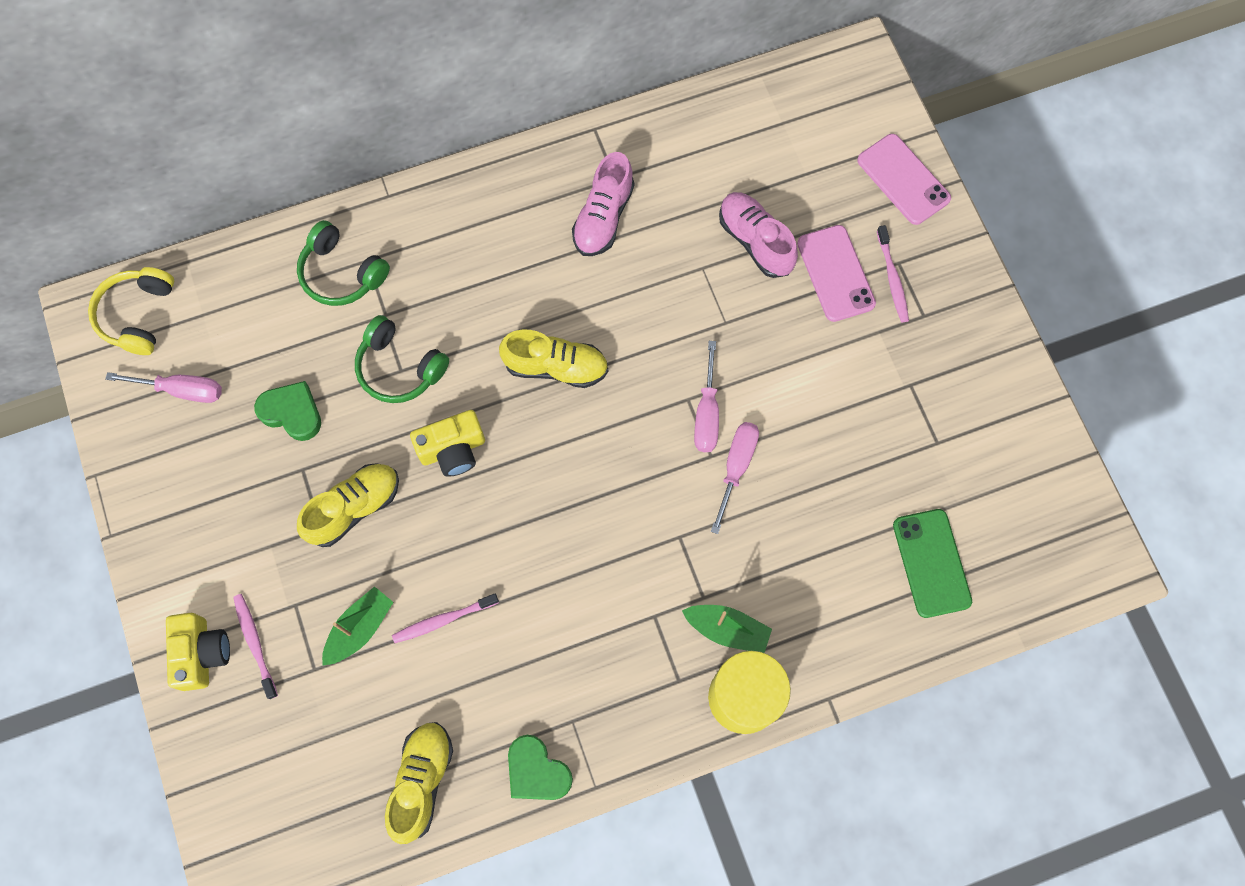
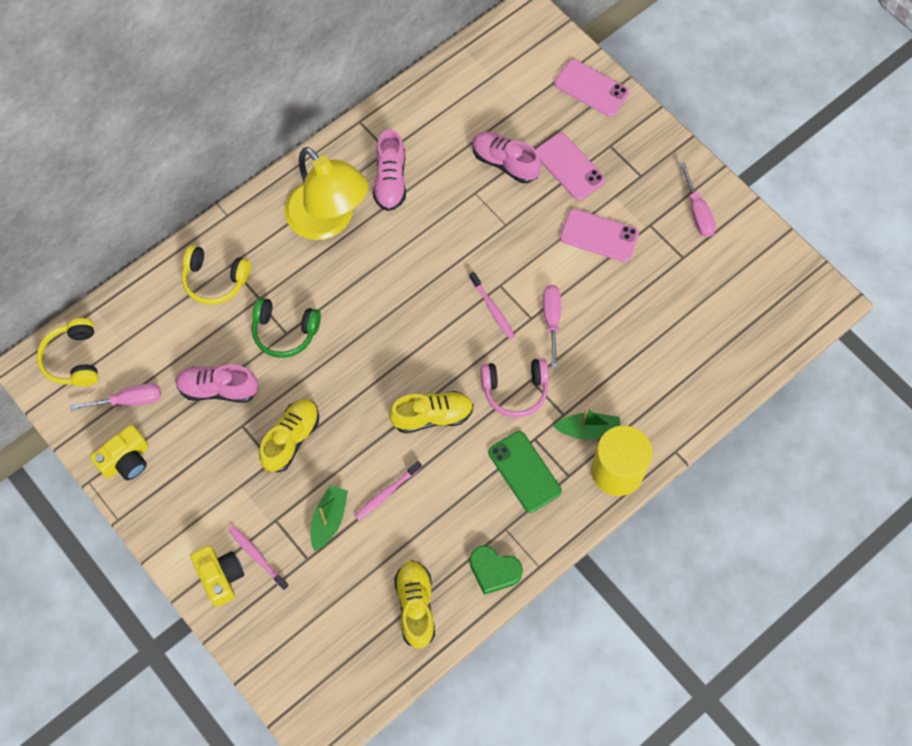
camera: 20 degrees left, 5 degrees down
green heart [254,381,321,441] -> pink shoe [175,365,258,403]
green headphones [297,220,390,306] -> yellow headphones [182,245,251,305]
yellow camera [410,410,485,477] -> yellow camera moved to [90,425,149,480]
yellow shoe [499,330,608,388] -> yellow shoe moved to [389,391,474,434]
pink screwdriver [694,341,719,452] -> pink screwdriver moved to [680,162,716,237]
pink toothbrush [877,225,909,322] -> pink toothbrush moved to [469,272,515,339]
green phone [893,509,972,618] -> green phone moved to [488,431,562,513]
none -> yellow lamp [285,147,368,240]
none -> pink headphones [481,359,549,417]
none -> pink phone [560,209,639,262]

